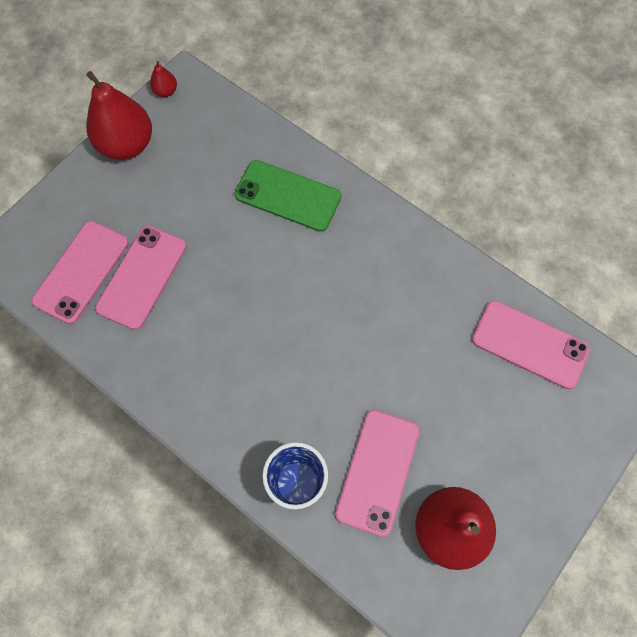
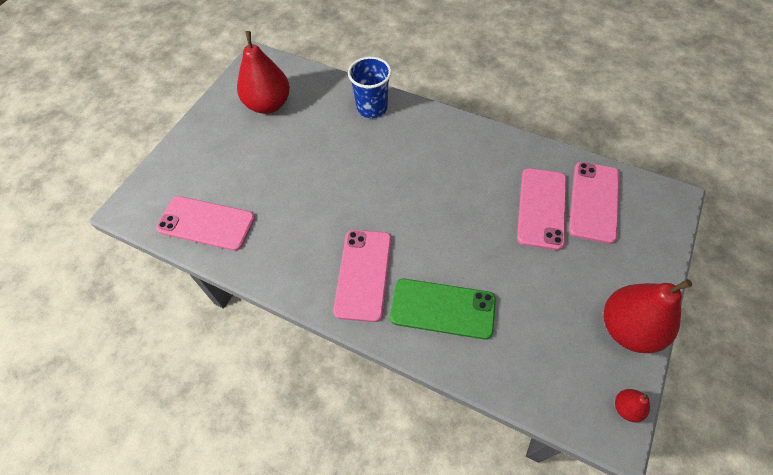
camera: 170 degrees right, 10 degrees down
pink phone [335,410,420,537] -> pink phone moved to [333,230,391,322]

